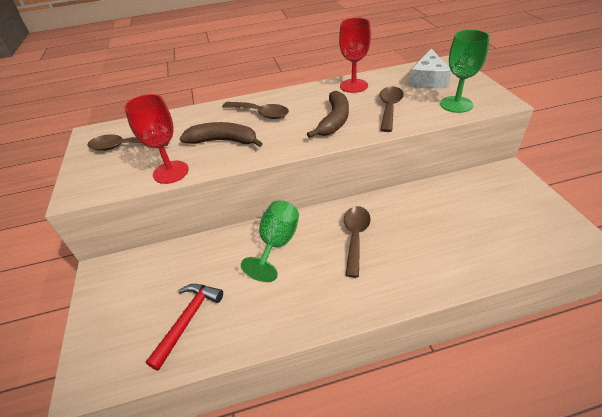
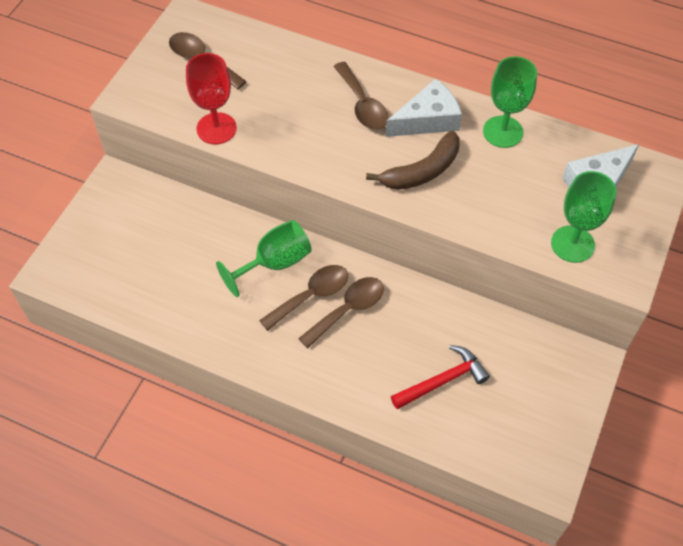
camera: 35 degrees right, 15 degrees up
red hammer [146,284,223,371] -> red hammer moved to [391,345,490,410]
brown banana [179,122,263,147] -> none
red goblet [339,18,371,93] -> green goblet [483,56,537,148]
brown spoon [380,86,404,132] -> brown spoon moved to [259,265,348,331]
none -> white cheese [386,79,462,137]

